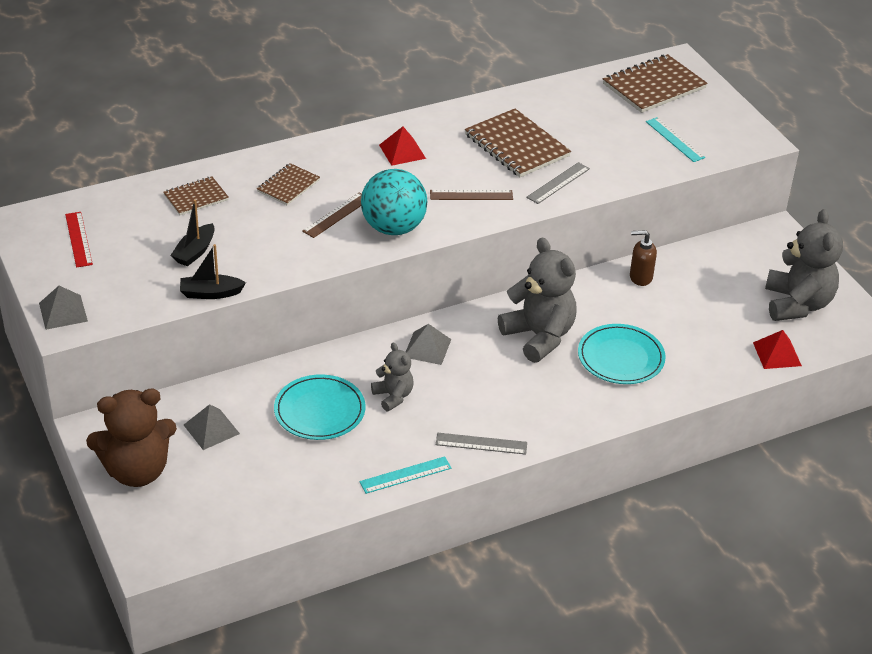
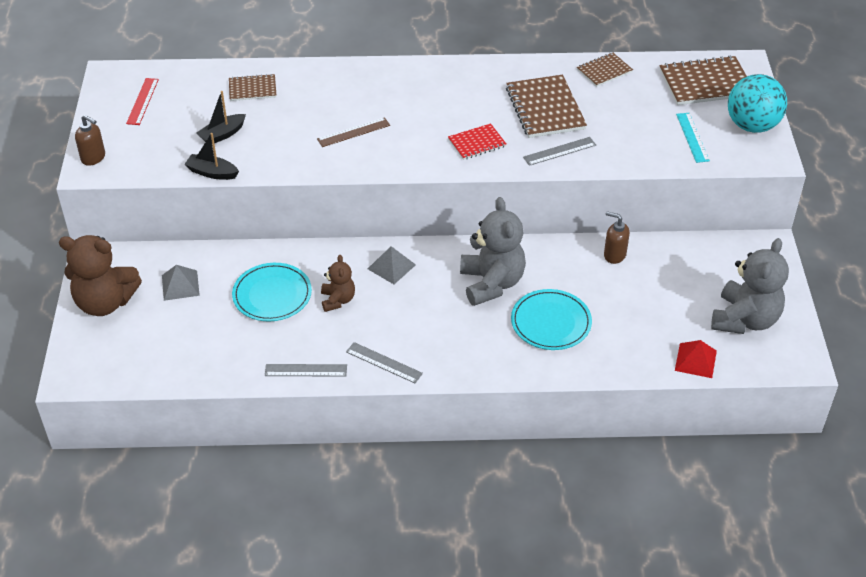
camera: 25 degrees right, 5 degrees up
grey pyramid [39,286,88,330] -> brown soap dispenser [75,115,105,166]
brown notebook [257,163,320,205] -> brown notebook moved to [577,53,633,87]
turquoise ruler [360,456,452,494] -> grey ruler [265,364,347,377]
turquoise ball [361,169,427,235] -> turquoise ball moved to [728,74,787,133]
grey teddy bear [371,342,414,411] -> brown teddy bear [321,255,355,312]
red pyramid [379,126,426,166] -> none
brown ruler [430,190,513,200] -> red notebook [448,123,506,160]

